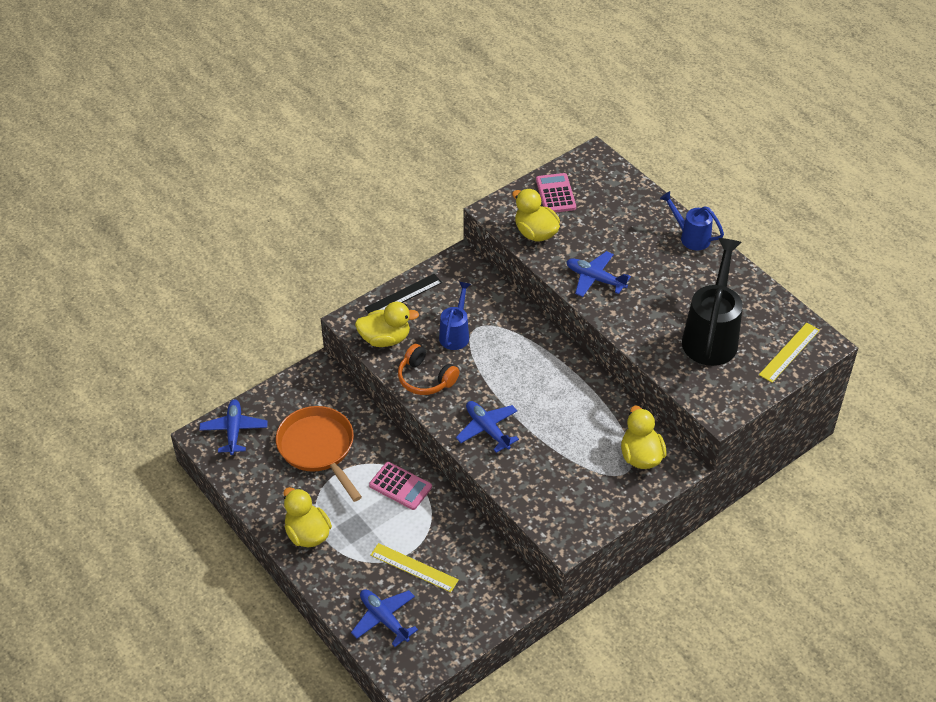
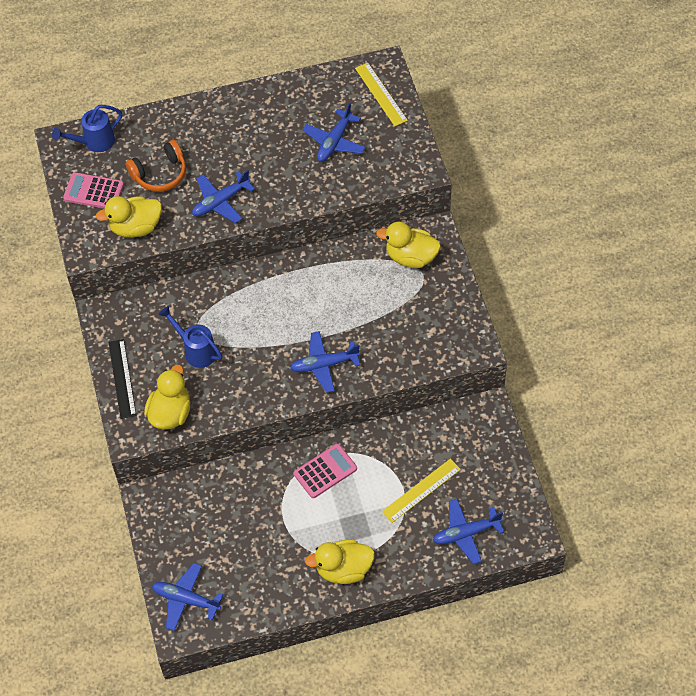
camera: 65 degrees left, 10 degrees up
orange pan [276,406,362,502] -> none
orange headphones [398,344,459,395] -> orange headphones moved to [126,140,186,192]
blue watering can [660,191,724,250] -> blue watering can moved to [52,105,122,152]
black watering can [682,238,743,366] -> blue plane [302,102,366,162]

